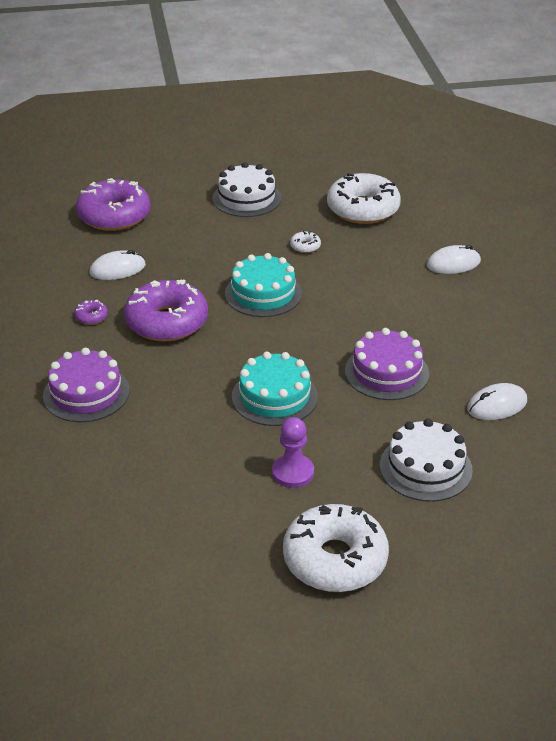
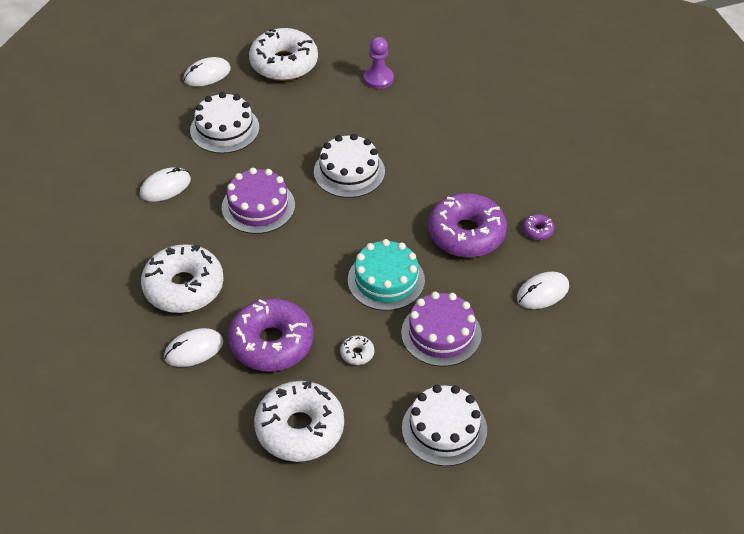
camera: 170 degrees right, 10 degrees up
purple cake [43,348,130,422] -> purple cake moved to [401,292,482,367]
purple donut [76,178,151,231] -> purple donut moved to [228,298,314,372]
turquoise cake [232,352,318,426] -> white cake [314,134,385,198]
purple pawn [272,417,314,488] -> purple pawn moved to [364,37,394,89]
none -> white donut [141,244,224,313]
none -> white mouse [183,57,231,87]

